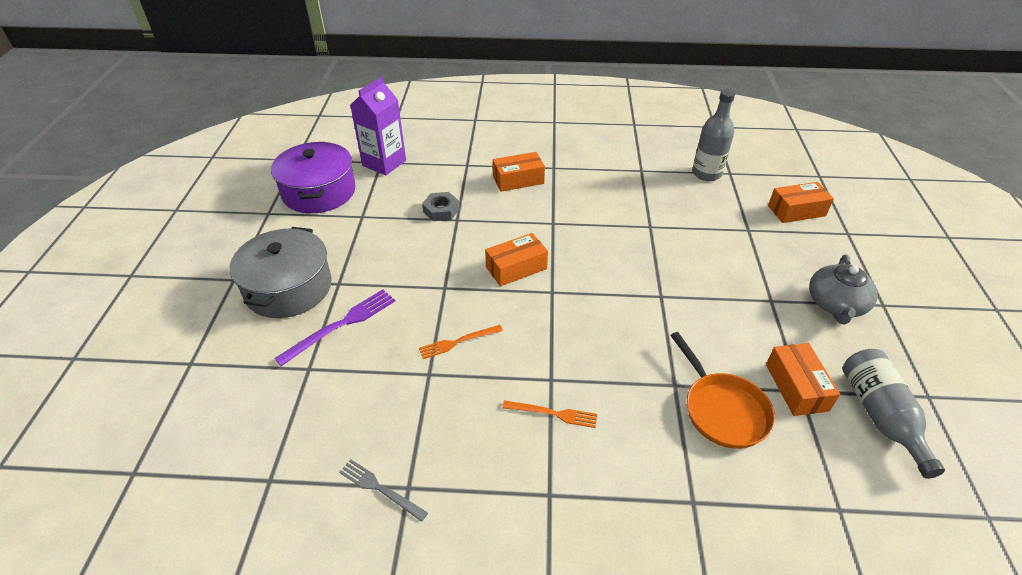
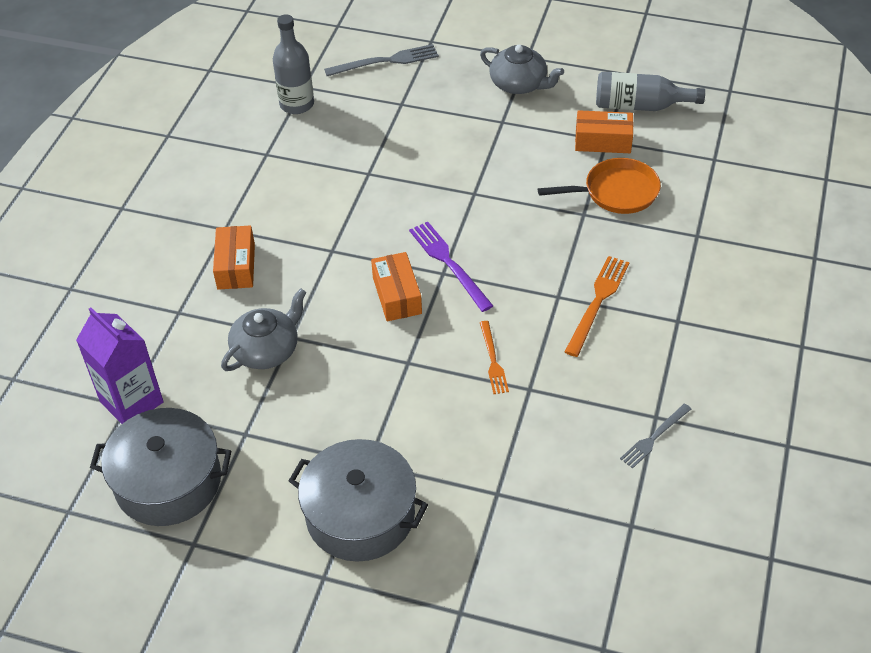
camera: 75 degrees left, 5 degrees up
purple pot [271,142,356,213] -> grey pot [90,408,231,526]
purple fork [274,289,395,366] -> purple fork moved to [409,222,493,312]
grey nut [422,192,460,221] -> grey teapot [221,288,307,371]
orange fork [502,400,597,428] -> orange fork [565,256,630,357], size x1.55
orange box [768,182,834,223] -> grey fork [324,44,439,76]

